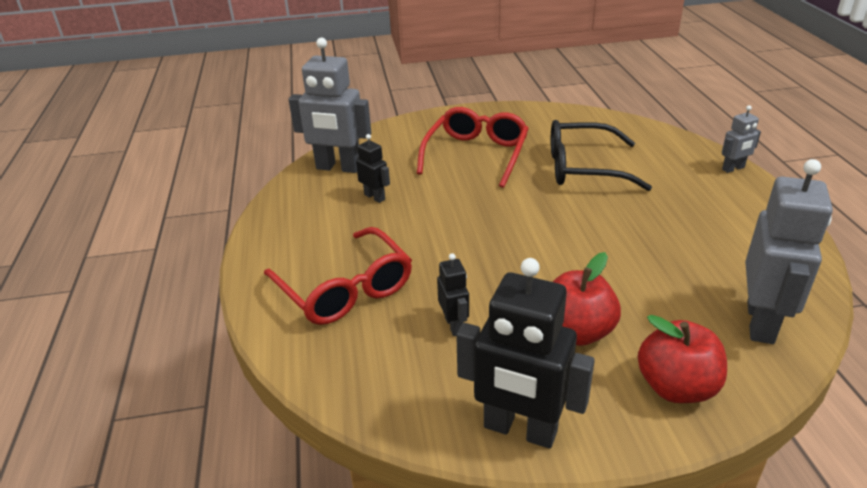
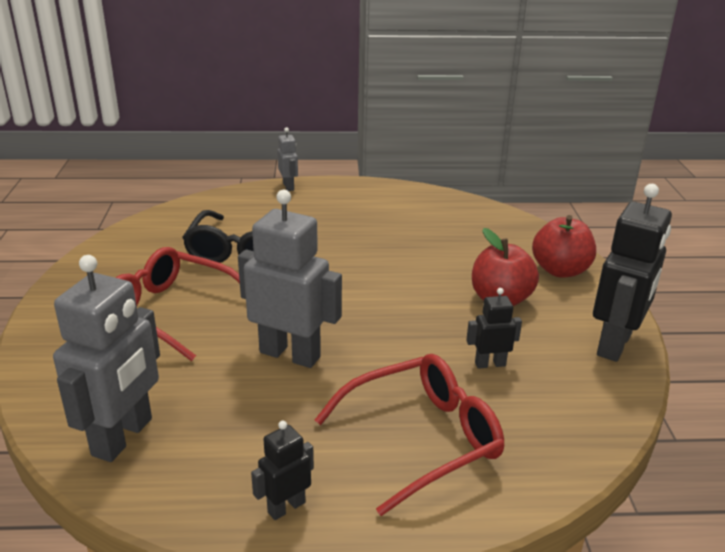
camera: 85 degrees left, 5 degrees down
black robot [356,134,390,203] -> black robot moved to [251,421,314,520]
grey robot [745,159,833,344] -> grey robot moved to [238,190,342,368]

